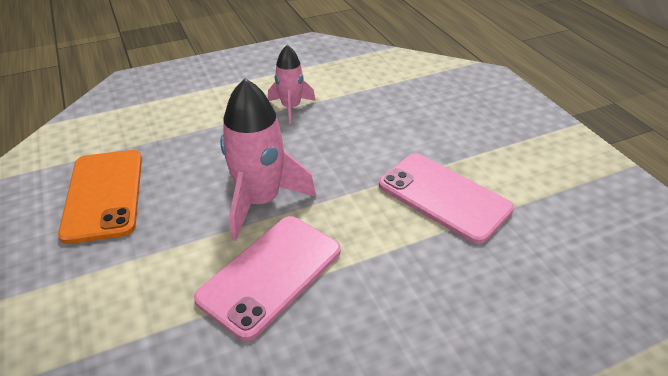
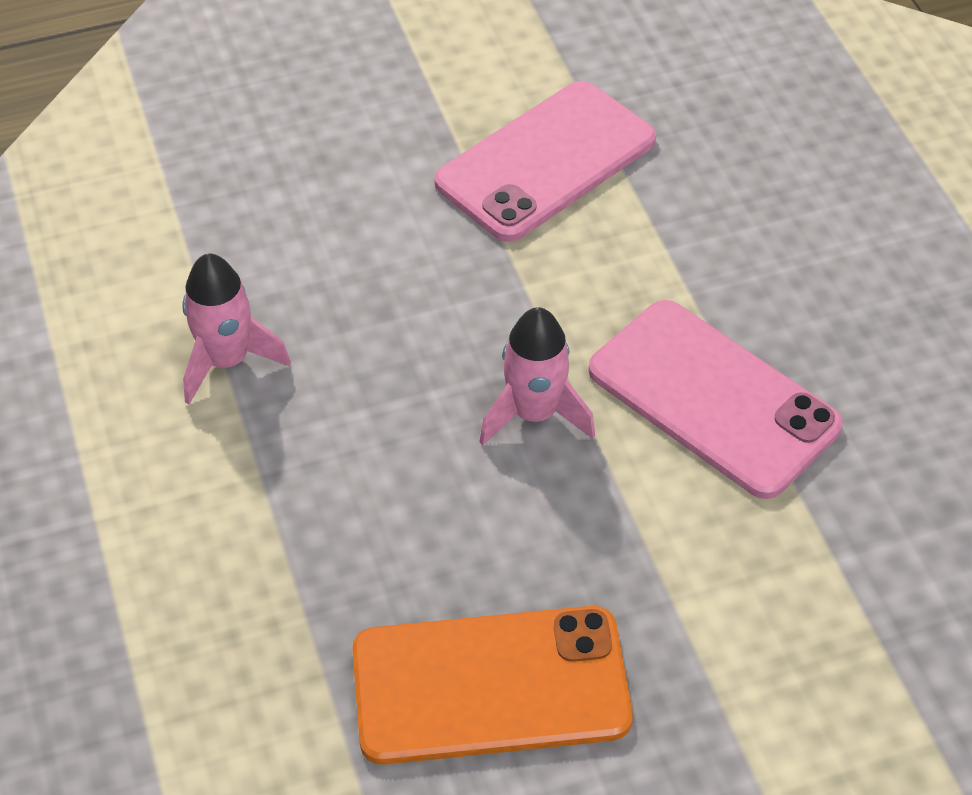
camera: 85 degrees left, 10 degrees up
pink rocket [220,78,316,241] -> pink rocket [479,307,595,446], size x0.60

